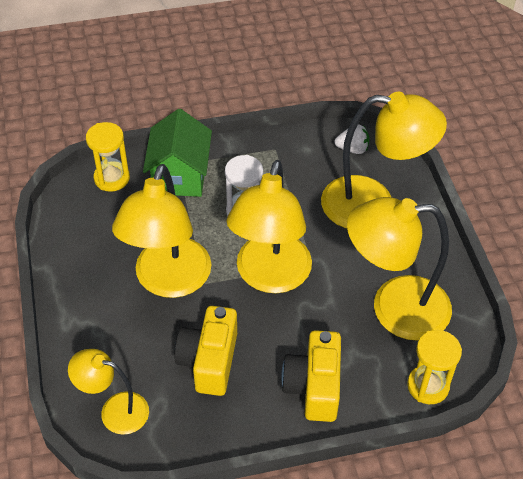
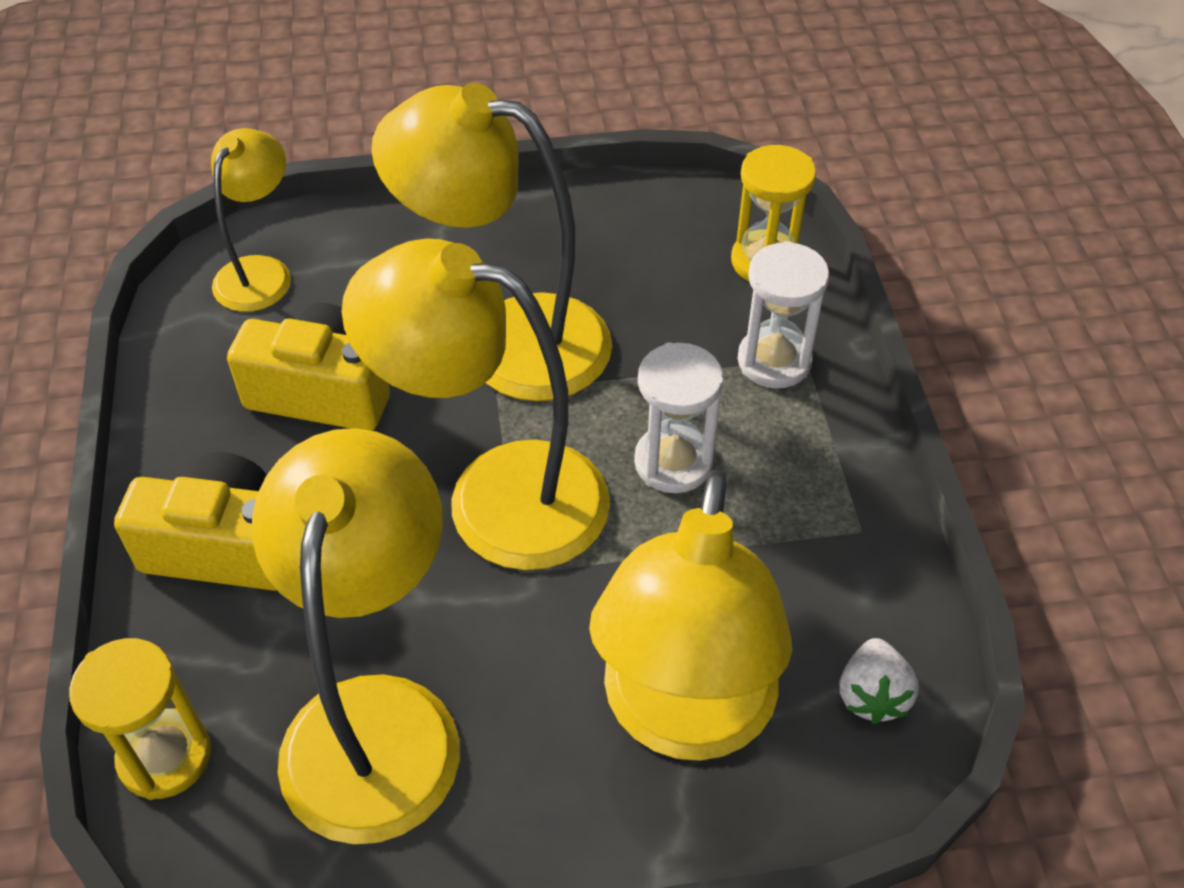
camera: 95 degrees right, 0 degrees up
green house [143,109,212,197] -> white hourglass [738,241,829,388]

